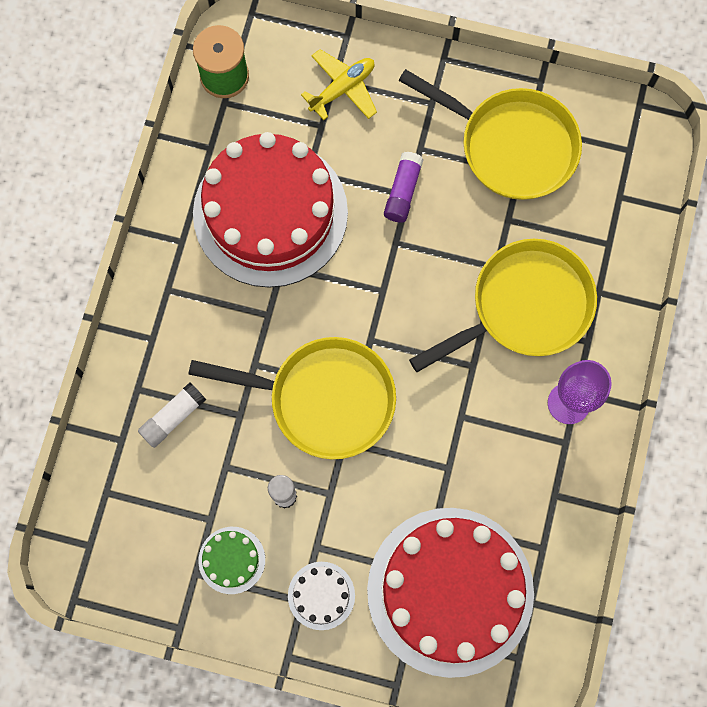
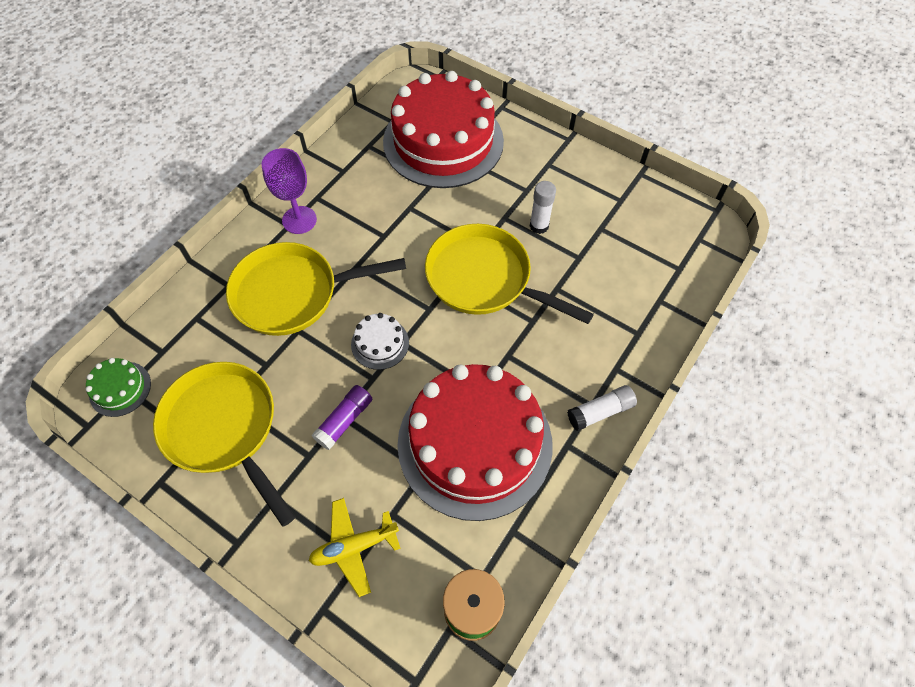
camera: 160 degrees left, 15 degrees down
white glue stick [138,382,206,448] -> white glue stick moved to [567,385,637,431]
green cake [198,527,265,594] -> green cake moved to [86,358,151,417]
white cake [288,562,355,630] -> white cake moved to [351,313,409,370]

